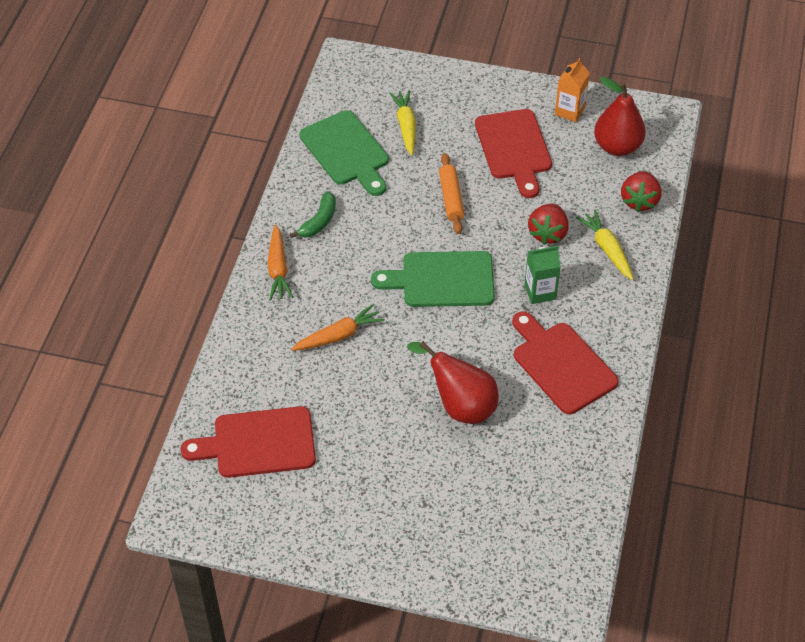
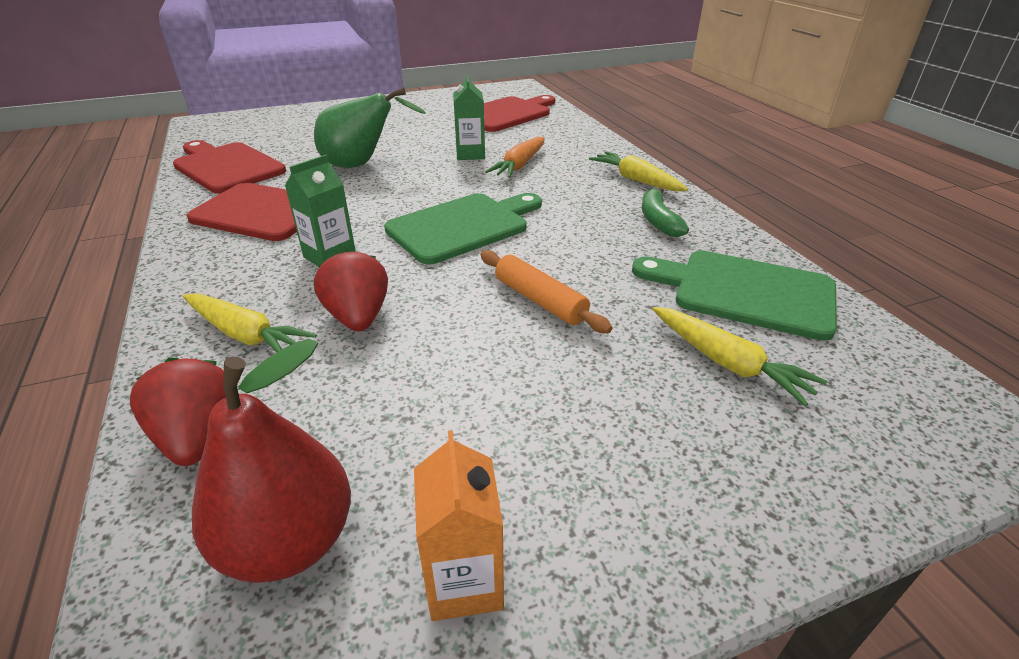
camera: 145 degrees right, 15 degrees down
orange carrot [268,225,293,300] -> yellow carrot [589,151,688,191]
red pear [407,341,498,424] -> green pear [314,88,426,168]
red cutting board [475,109,552,198] -> red cutting board moved to [173,140,286,194]
none -> green carton [453,74,485,160]

